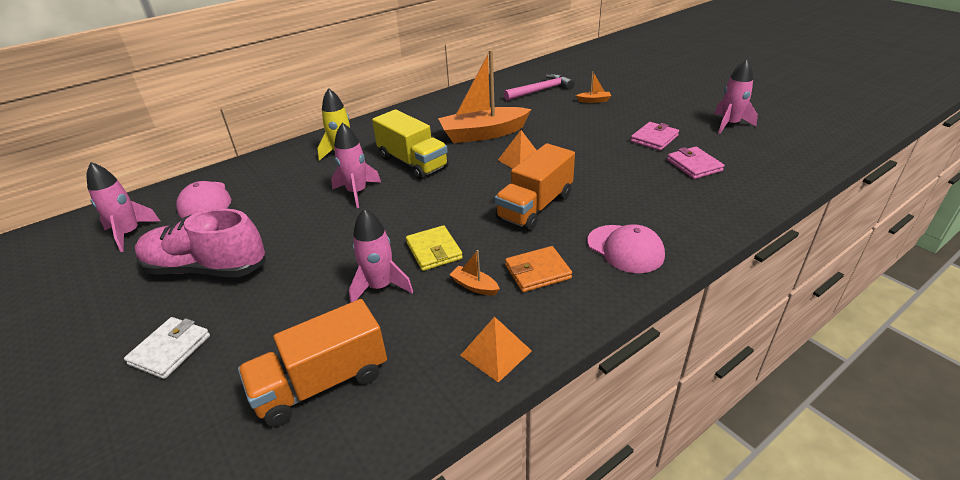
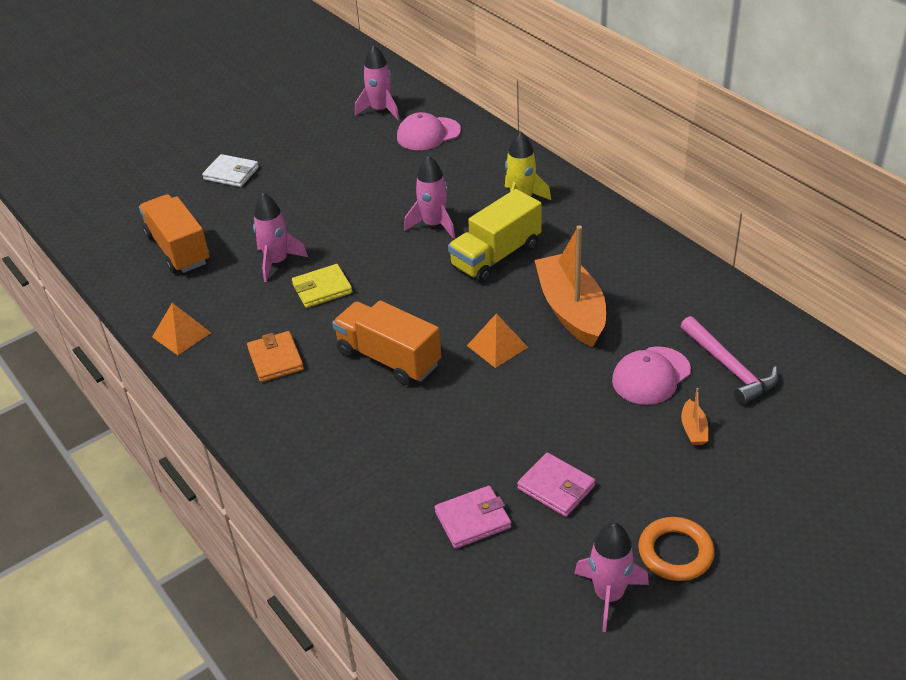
camera: 90 degrees right, 5 degrees up
pink shoe [135,208,266,277] -> none
orange boat [449,250,499,295] -> none
pink cap [587,224,665,273] -> pink cap moved to [612,346,691,405]
none -> orange ring [638,517,715,581]

